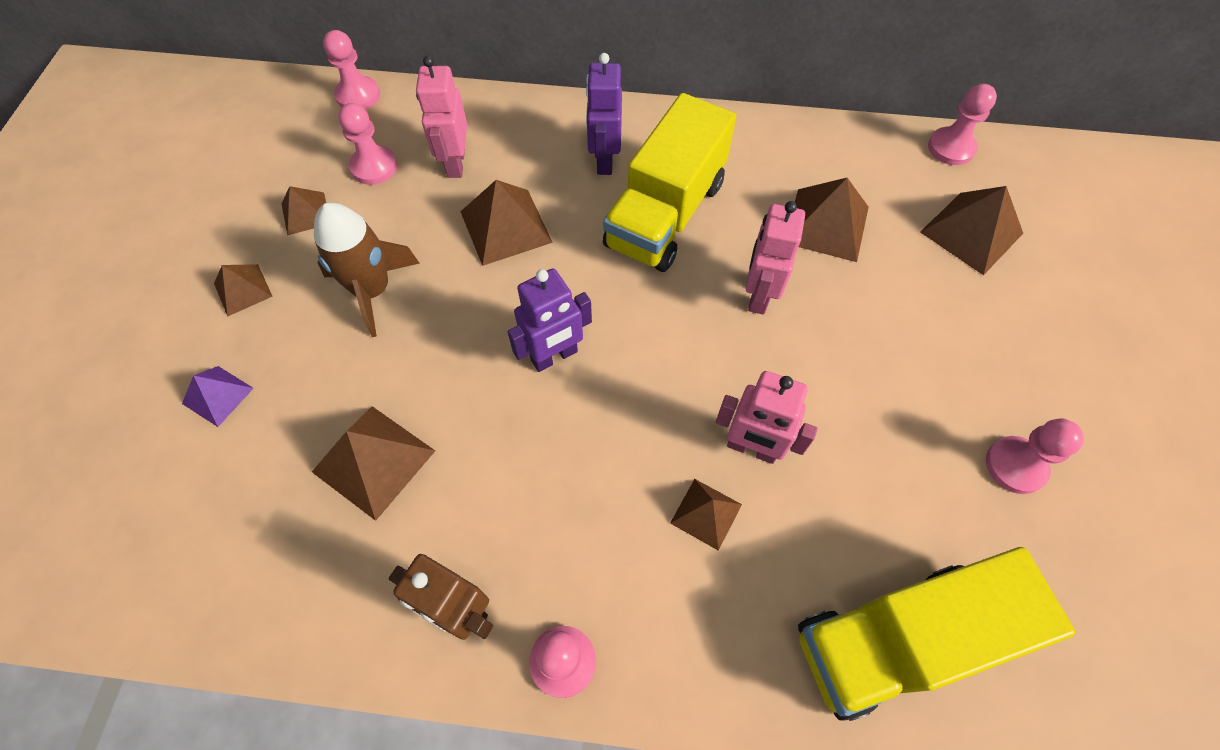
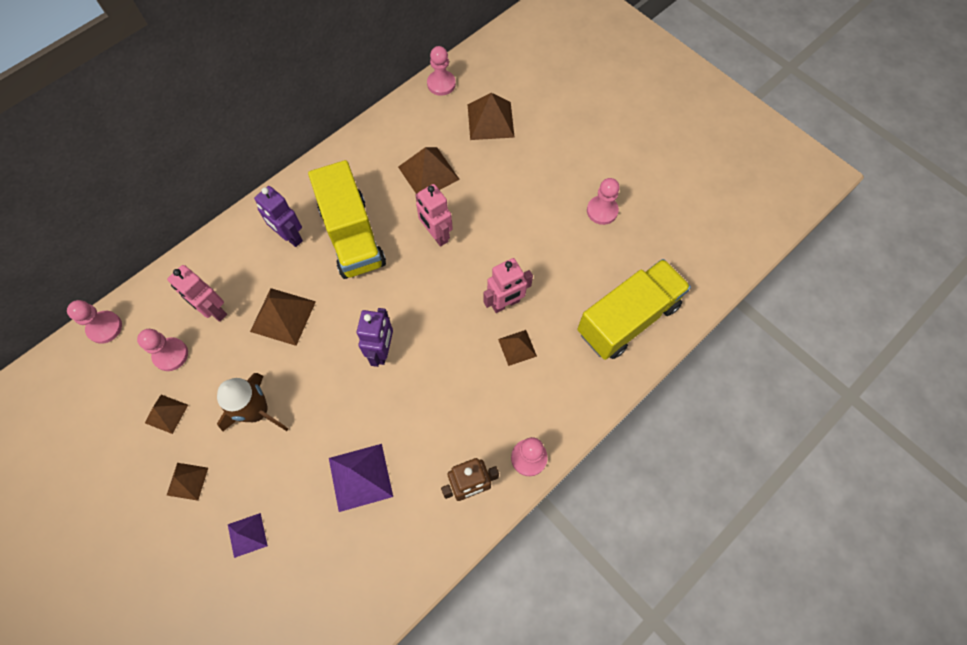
camera: 50 degrees left, 5 degrees up
brown pyramid [312,406,435,521] -> purple pyramid [329,444,393,512]
yellow truck [798,547,1075,721] -> yellow truck turned 150 degrees counterclockwise [577,259,691,360]

